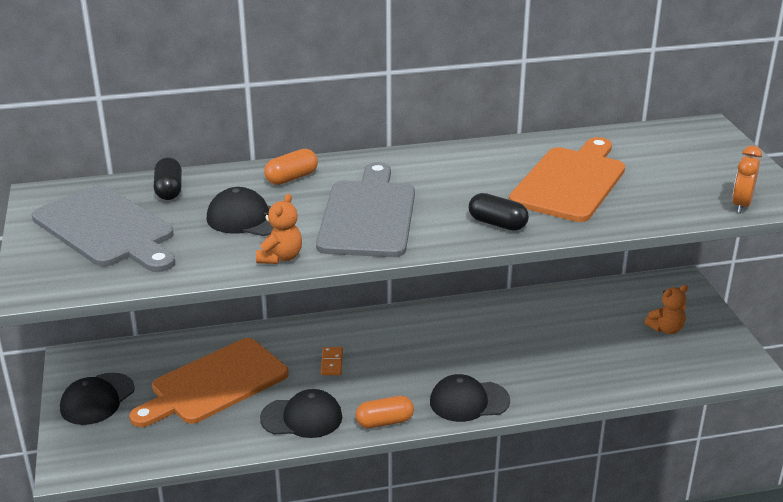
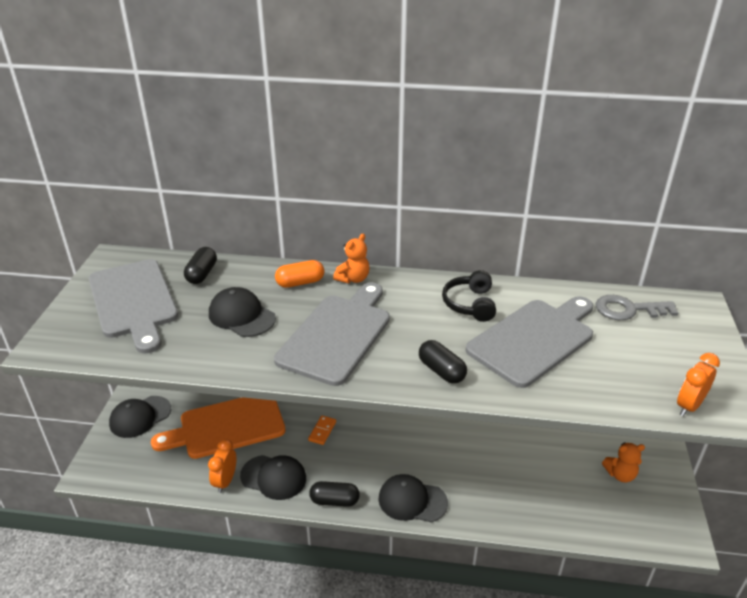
camera: 20 degrees right, 5 degrees up
orange teddy bear [256,193,302,264] -> orange teddy bear moved to [333,234,370,283]
orange capsule [356,396,414,428] -> black capsule [309,481,360,507]
orange cutting board [509,137,625,222] -> grey cutting board [466,296,593,388]
none -> orange clock [208,439,236,493]
none -> black headphones [442,270,496,322]
none -> grey key [596,295,678,320]

